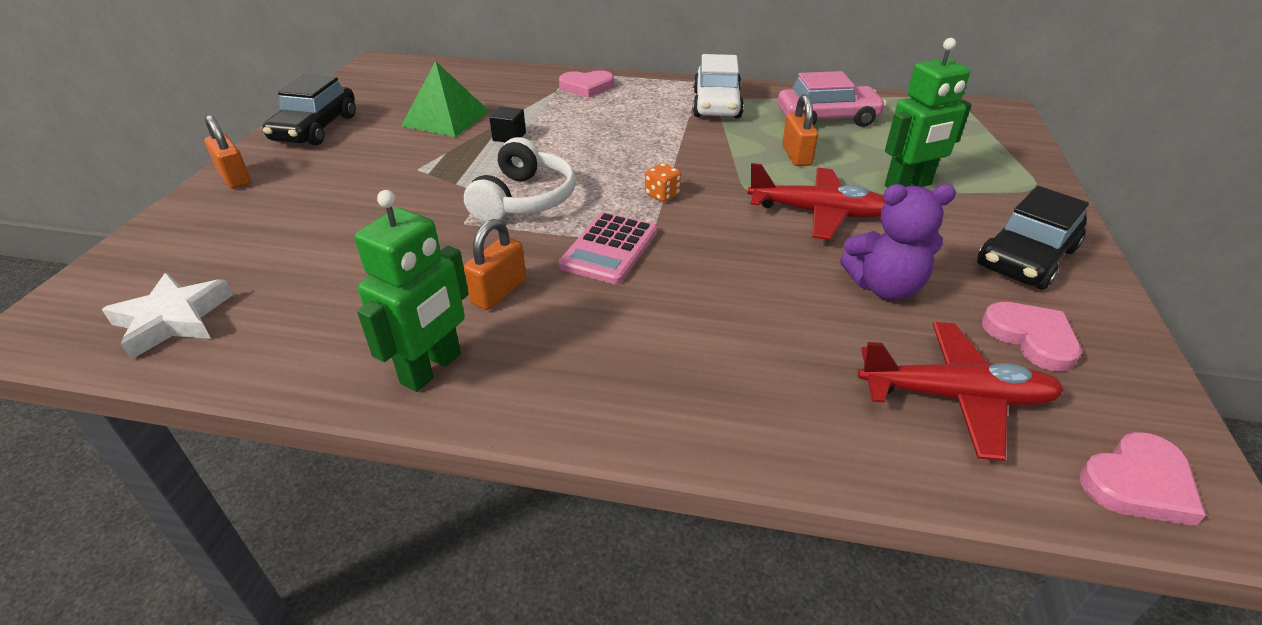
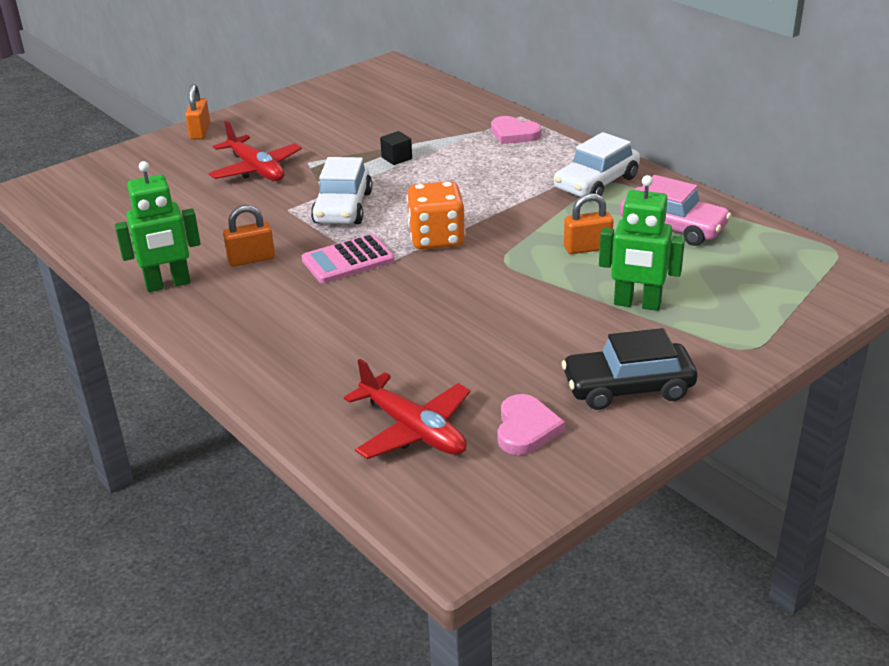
camera: 40 degrees right, 5 degrees down
white star [102,273,233,360] -> none
black car [263,74,356,145] -> none
green pyramid [401,61,490,137] -> none
white headphones [464,137,576,222] -> white car [311,157,373,224]
orange dice [645,163,681,202] -> orange dice [406,181,465,249], size x2.14
red plane [747,163,885,240] -> red plane moved to [209,120,302,181]
orange padlock [782,94,818,166] -> orange padlock turned 45 degrees clockwise [564,193,613,254]
purple teddy bear [840,184,956,300] -> none
pink heart [1080,432,1206,526] -> none

